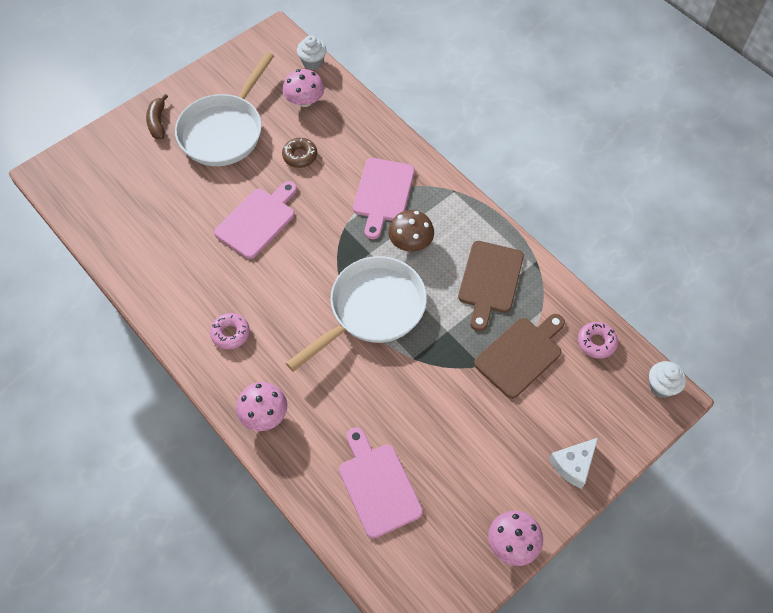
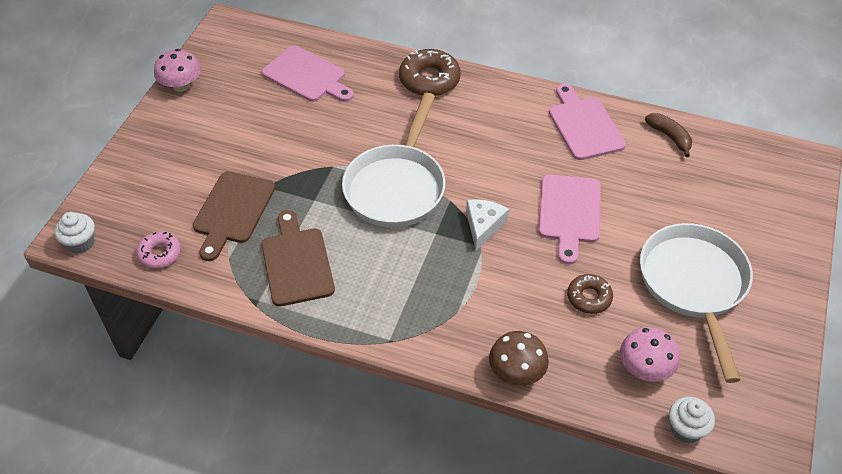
camera: 150 degrees right, 10 degrees down
brown banana [146,94,168,139] -> brown banana moved to [645,113,692,157]
pink donut [210,313,250,350] -> none
pink mushroom [236,382,287,431] -> brown donut [399,49,461,96]
pink cutting board [353,158,415,239] -> pink cutting board moved to [549,84,626,160]
brown mushroom [388,210,434,252] -> brown mushroom moved to [489,331,549,386]
white cheese [549,438,598,489] -> white cheese moved to [466,199,509,251]

